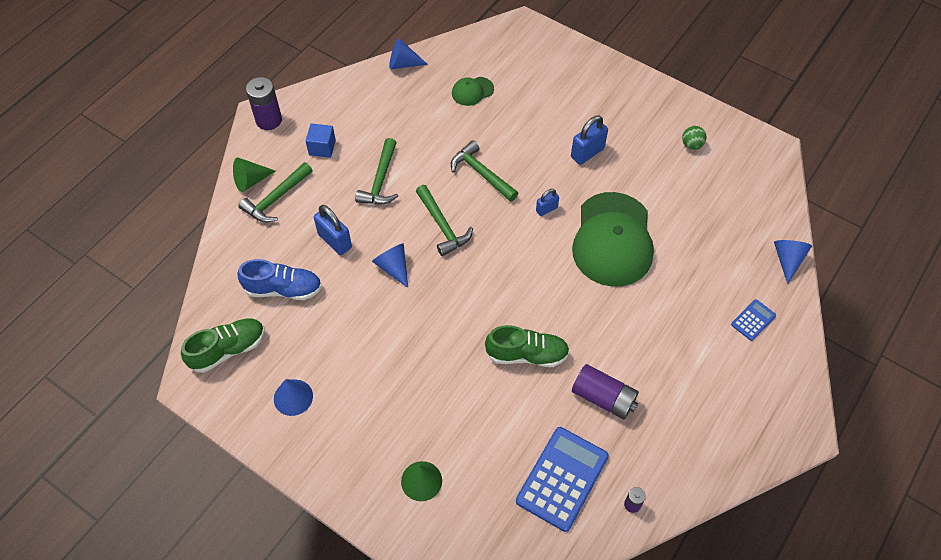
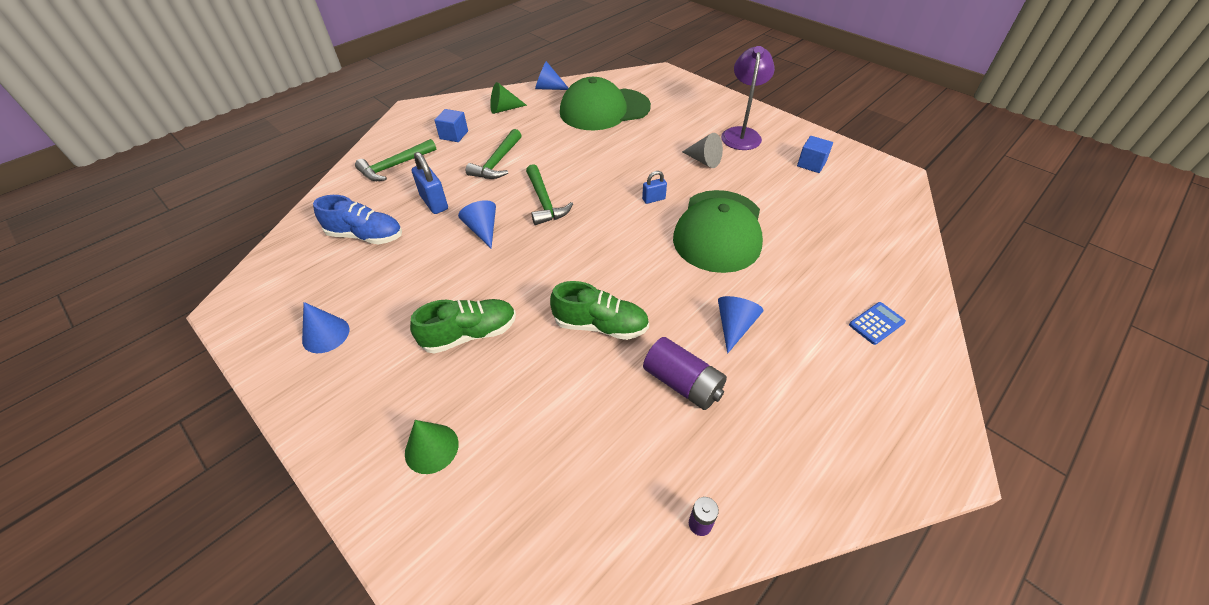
camera: 10 degrees right, 10 degrees down
green shoe [181,318,265,373] -> green shoe moved to [410,299,516,354]
green cone [233,157,275,192] -> green cone moved to [490,82,527,114]
purple battery [246,77,282,130] -> none
green hammer [451,140,518,202] -> none
green cap [452,77,494,106] -> green cap [560,77,651,130], size x2.27
blue calculator [516,427,609,532] -> none
blue padlock [571,116,608,165] -> grey cone [682,133,723,168]
green ball [682,126,707,150] -> blue cube [797,136,833,173]
blue cone [774,240,812,284] -> blue cone moved to [718,296,764,354]
none -> purple lamp [721,46,775,150]

